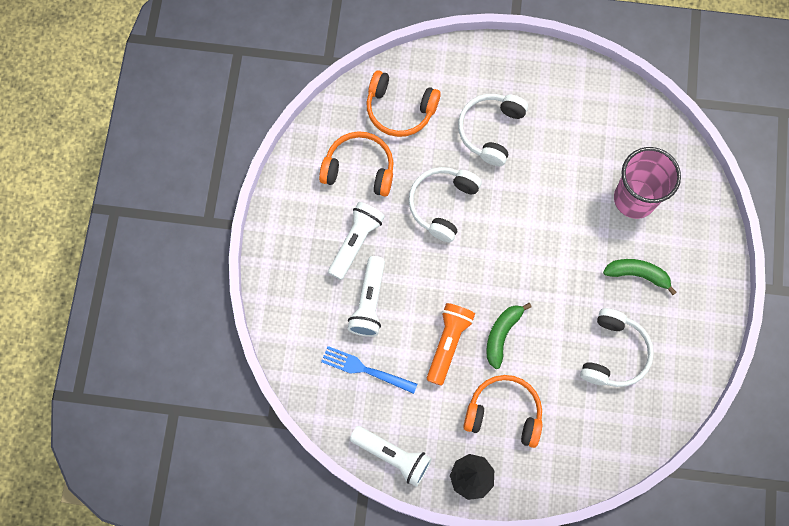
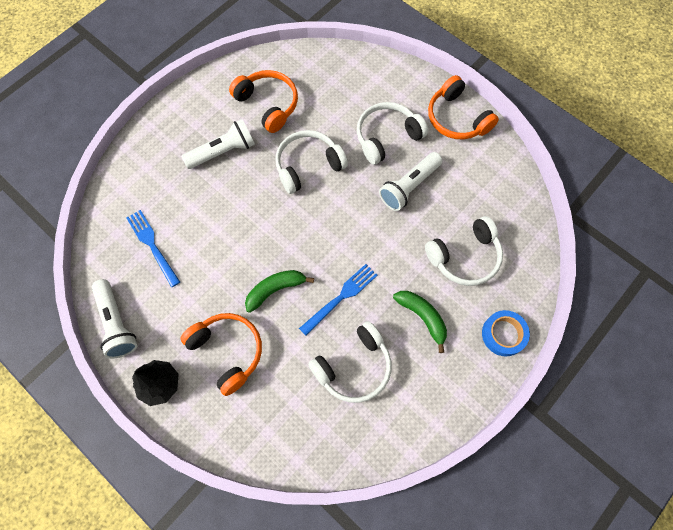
camera: 35 degrees right, 5 degrees down
white flashlight [348,256,385,337] -> white flashlight moved to [379,152,442,211]
orange headphones [366,70,441,137] -> orange headphones moved to [428,75,499,139]
orange flashlight [427,303,475,386] -> none
pink cup [614,147,681,219] -> white headphones [425,216,503,286]
none -> blue fork [299,264,378,336]
none -> blue tape [482,310,530,357]

